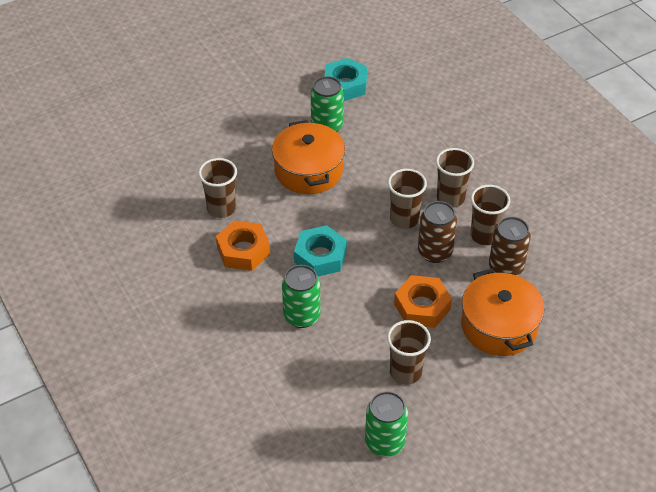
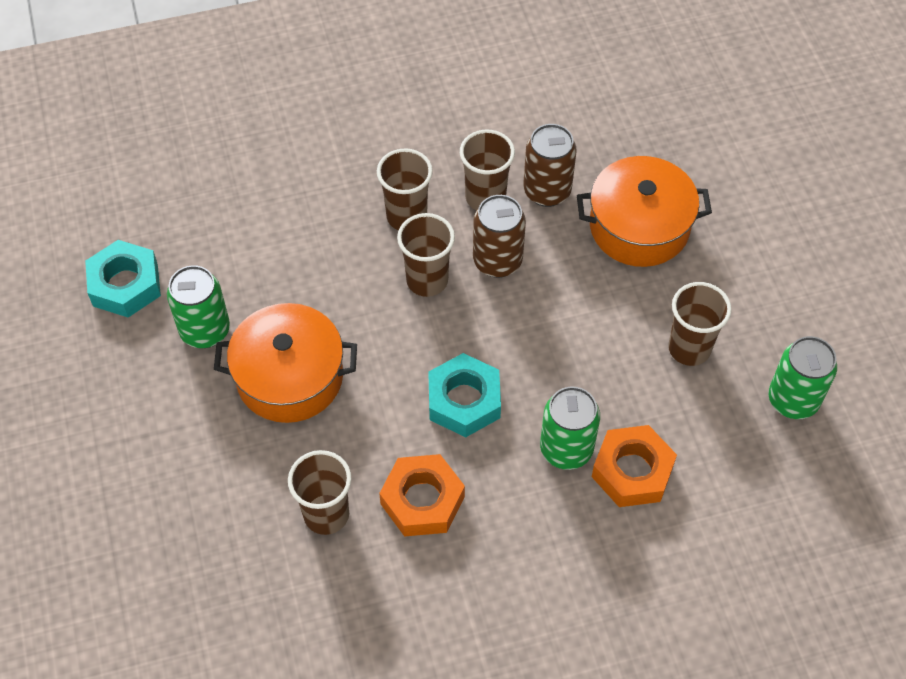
camera: 75 degrees left, 10 degrees up
orange nut [394,275,452,328] -> orange nut moved to [592,425,677,507]

